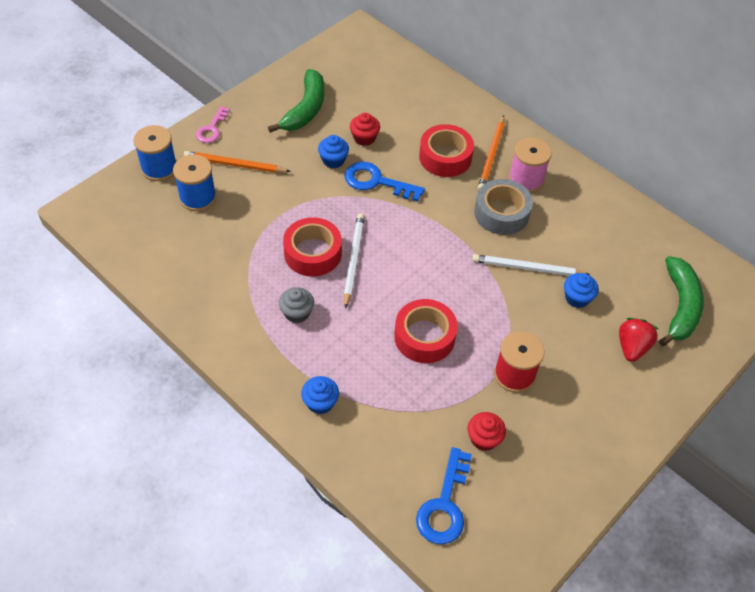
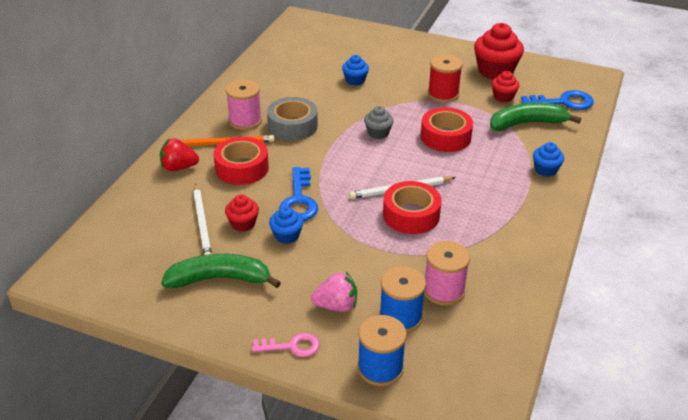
camera: 110 degrees left, 15 degrees down
orange pencil [184,151,291,173] -> pink strawberry [311,272,357,312]
grey cupcake [279,287,314,323] -> grey cupcake moved to [364,106,394,139]
white pencil [472,254,590,276] -> white pencil moved to [193,183,212,255]
red strawberry [619,318,658,362] -> red strawberry moved to [160,138,199,171]
green banana [659,256,704,346] -> green banana moved to [490,103,581,131]
none -> pink spool [424,241,470,306]
none -> red cupcake [474,23,524,79]

